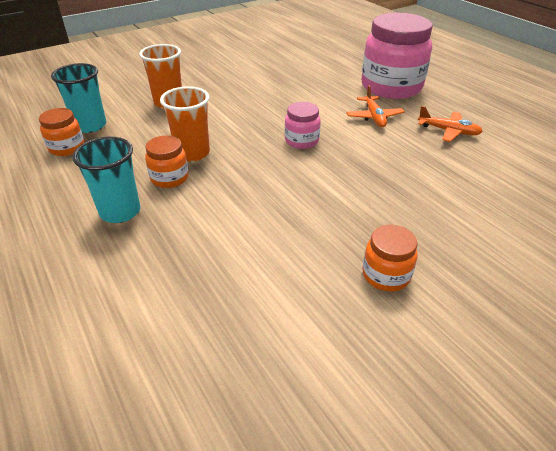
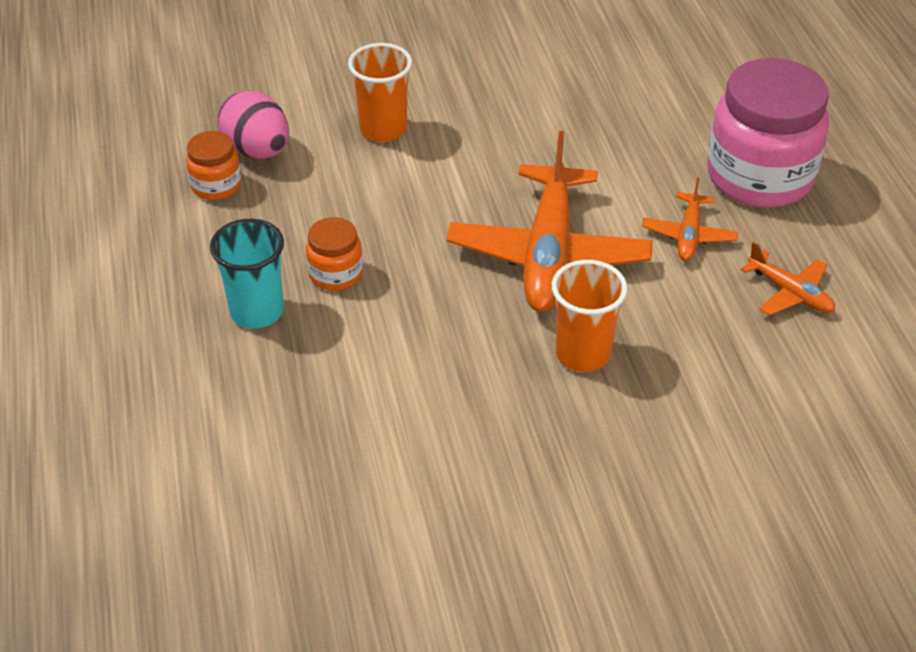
camera: 20 degrees right, 5 degrees up
turquoise cup [51,63,106,133] -> pink egg [218,91,289,159]
orange cup [160,86,210,162] -> orange cup moved to [552,260,628,372]
pink jar [285,102,321,149] -> orange plane [447,131,653,312]
orange jar [362,225,417,292] -> none

